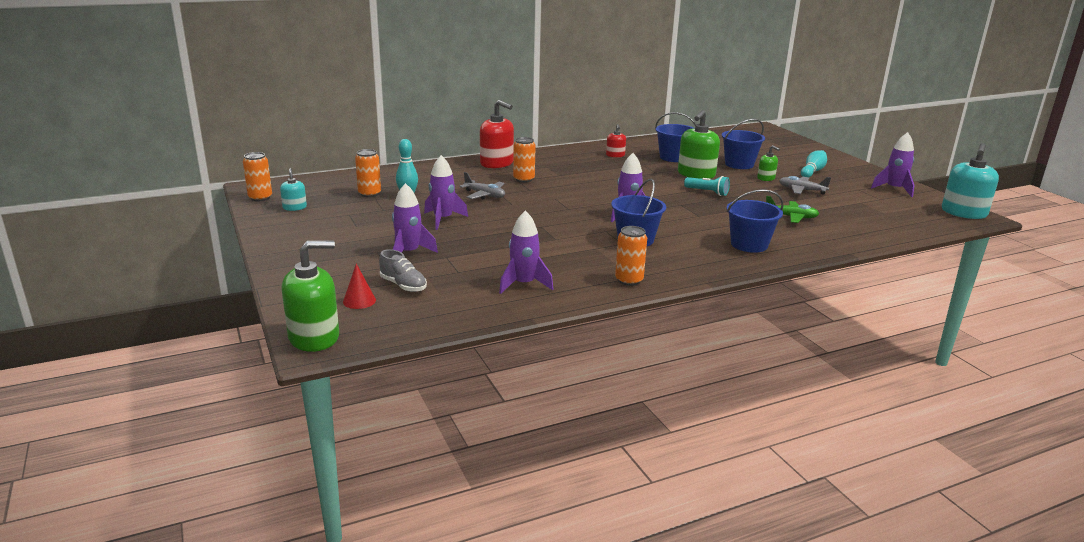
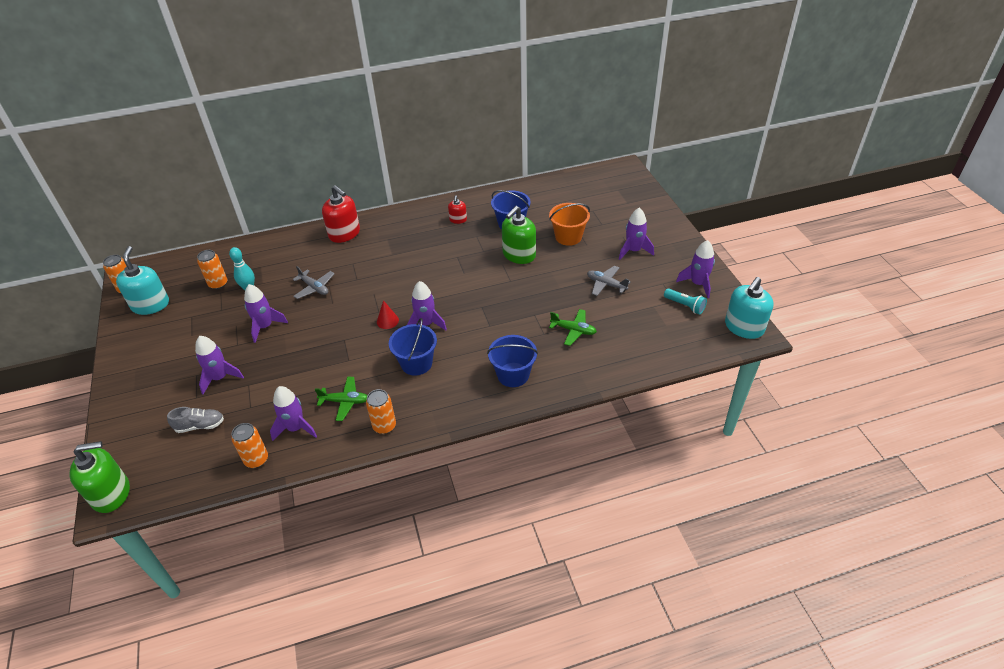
camera: 10 degrees right, 20 degrees up
turquoise soap dispenser [280,168,307,211] -> turquoise soap dispenser [116,246,169,315], size x1.91
red cone [343,264,376,309] -> red cone moved to [377,300,399,329]
grey shoe [379,249,427,292] -> grey shoe turned 60 degrees counterclockwise [167,407,224,433]
orange can [513,137,536,182] -> orange can moved to [231,423,268,468]
turquoise flashlight [684,176,730,196] -> turquoise flashlight moved to [664,288,707,315]
blue bucket [722,119,765,169] -> orange bucket [549,203,590,246]
green soap dispenser [757,145,780,181] -> none
turquoise bowling pin [801,150,827,177] -> purple rocket [619,208,654,260]
none -> green plane [315,377,367,421]

